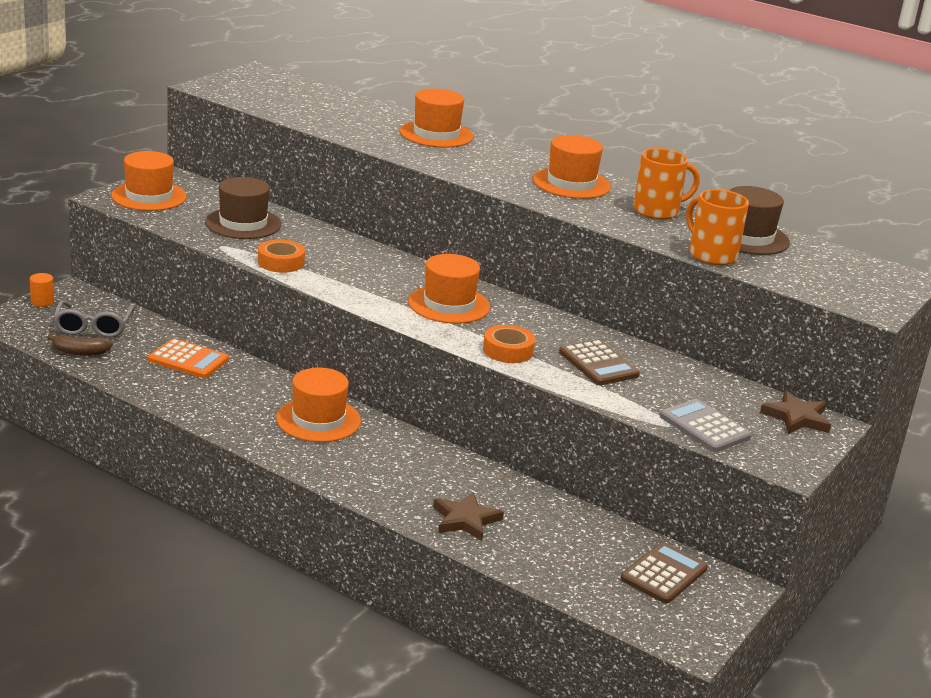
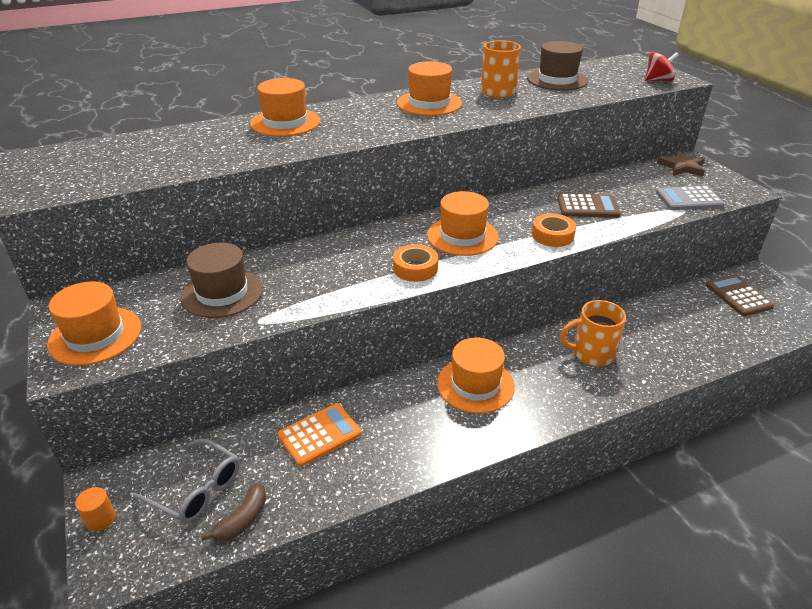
camera: 55 degrees left, 10 degrees up
orange tape [258,239,305,273] -> orange tape moved to [393,244,438,282]
brown star [433,492,504,541] -> none
orange mug [686,189,749,265] -> orange mug moved to [560,300,626,366]
none -> red spinning top [645,52,679,82]

